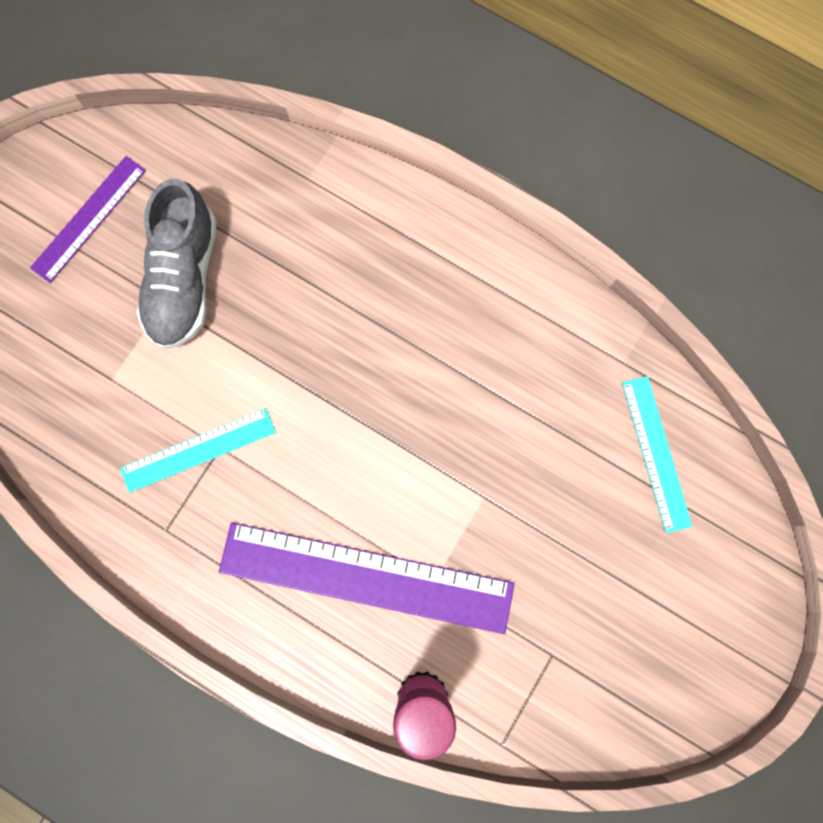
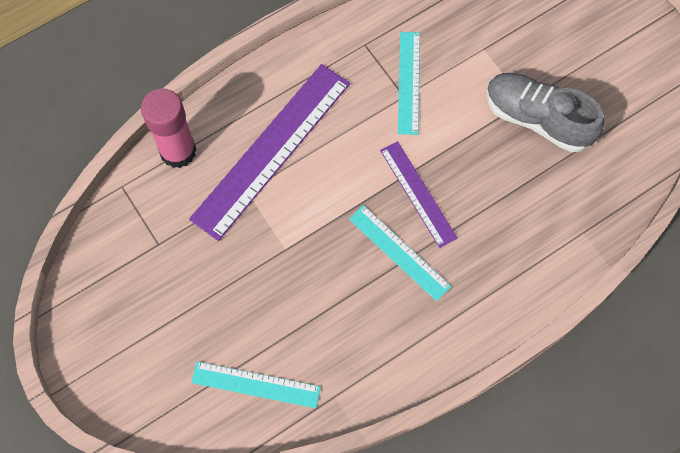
camera: 115 degrees right, 10 degrees down
purple ruler [30,156,146,283] -> purple ruler moved to [380,141,458,248]
none -> turquoise ruler [349,205,451,301]

